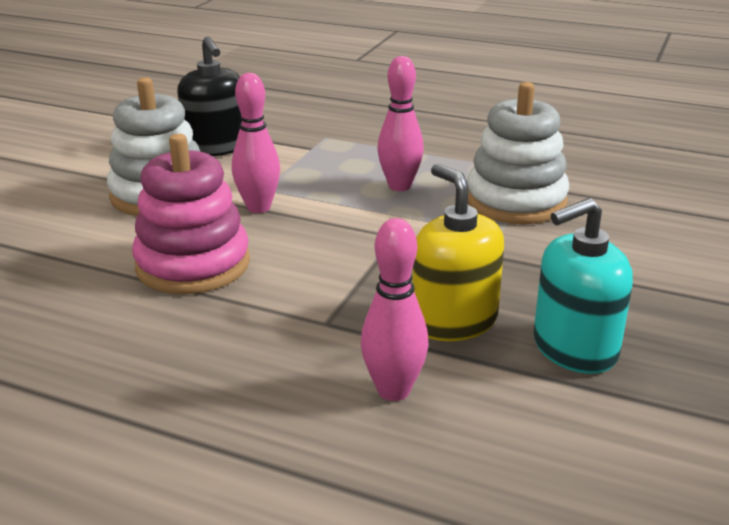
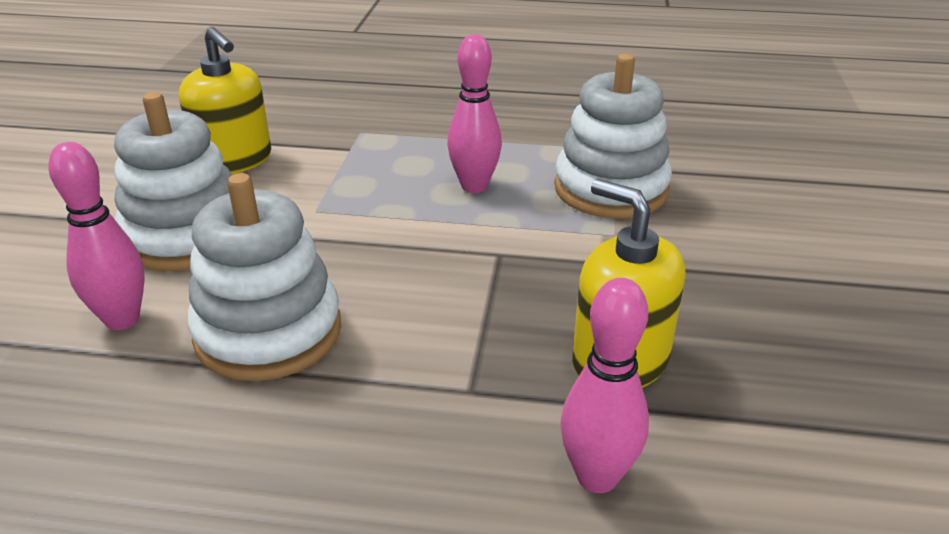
camera: 15 degrees left, 5 degrees up
pink stacking toy [132,134,250,294] -> white stacking toy [187,173,341,381]
black soap dispenser [177,37,242,156] -> yellow soap dispenser [179,27,271,174]
pink bowling pin [232,73,280,213] -> pink bowling pin moved to [48,142,144,330]
turquoise soap dispenser [533,198,633,374] -> none

